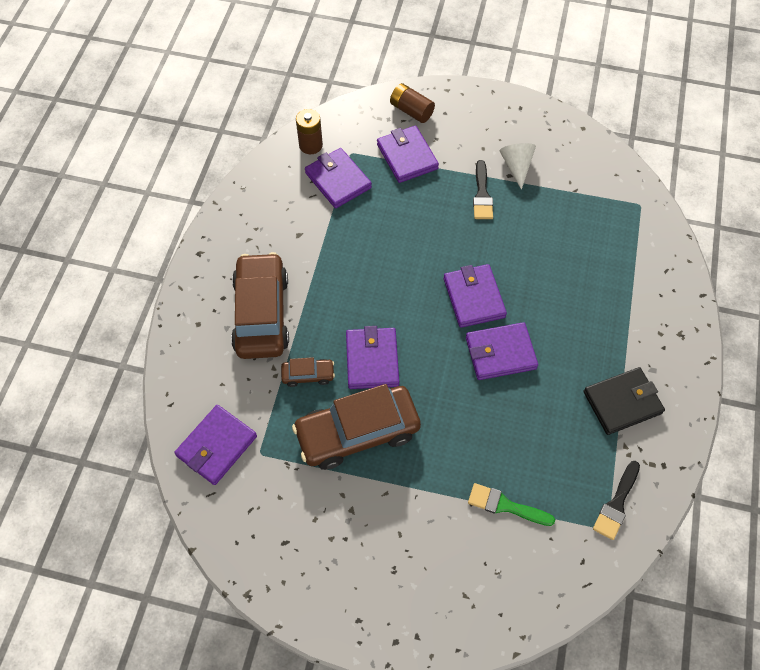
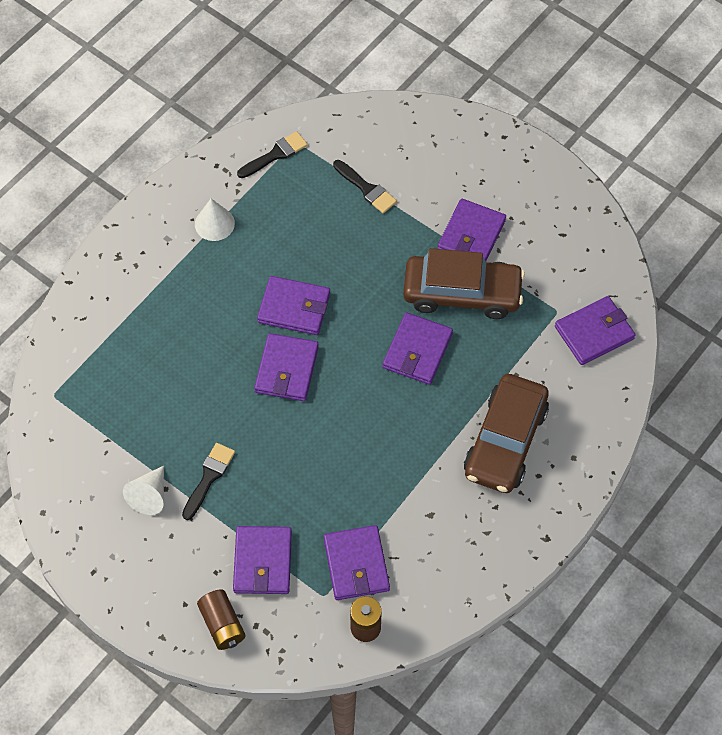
camera: 155 degrees left, 0 degrees up
brown car [281,357,335,387] -> none
green brush [468,483,555,526] -> black brush [333,160,397,214]
black wallet [583,367,665,435] -> white cone [195,199,235,241]
none -> purple wallet [438,199,506,261]

